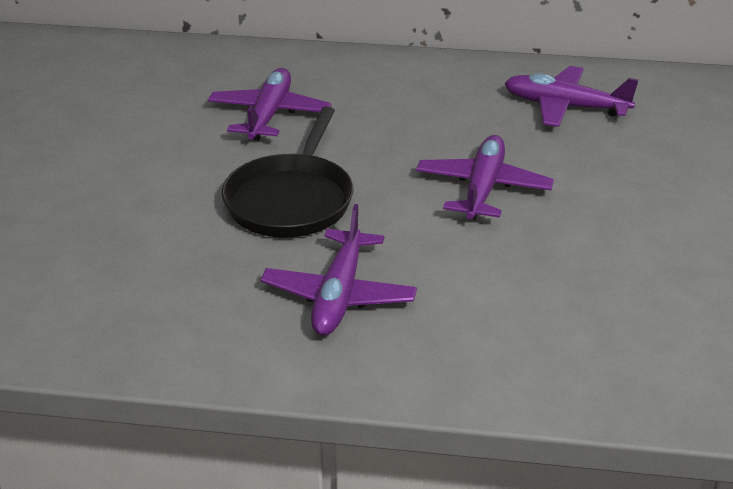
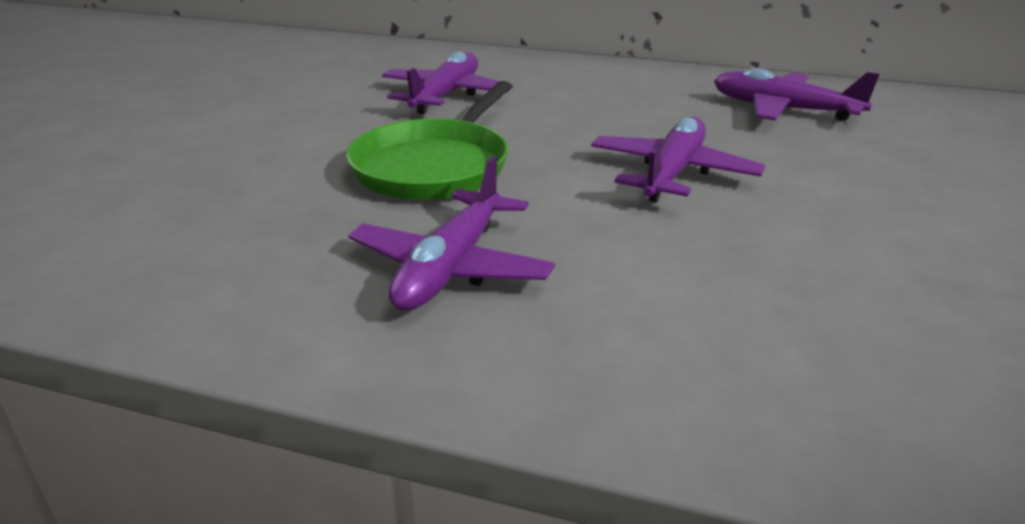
camera: 10 degrees right, 5 degrees down
black pan [222,106,353,237] -> green pan [346,81,512,200]

